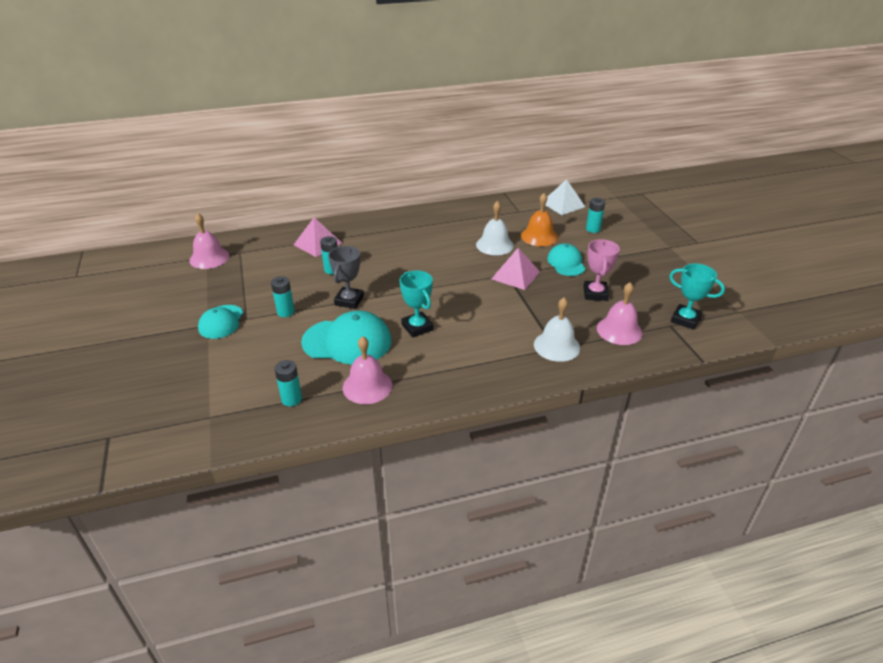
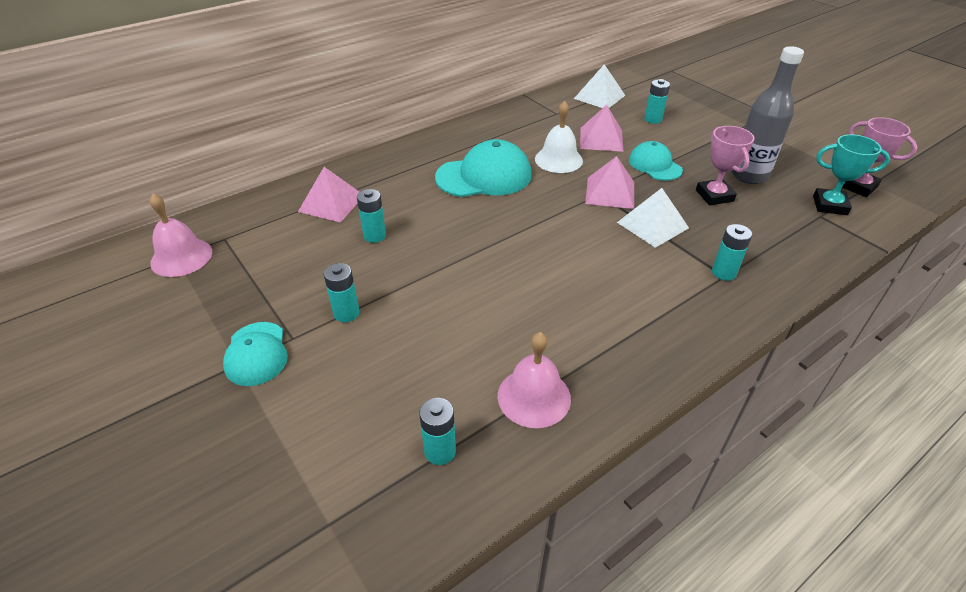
camera: 20 degrees left, 5 degrees up
turquoise cap [301,311,391,365] -> turquoise cap moved to [435,139,532,197]
grey trophy [328,246,364,309] -> none
turquoise trophy [399,271,434,337] -> none
orange bell [521,193,558,246] -> pink pyramid [580,105,624,152]
white bell [534,297,580,362] -> turquoise battery [712,224,752,281]
pink bell [597,282,643,345] -> none
none -> white pyramid [617,188,689,248]
none -> grey bottle [731,46,804,184]
none -> pink trophy [842,117,918,197]

